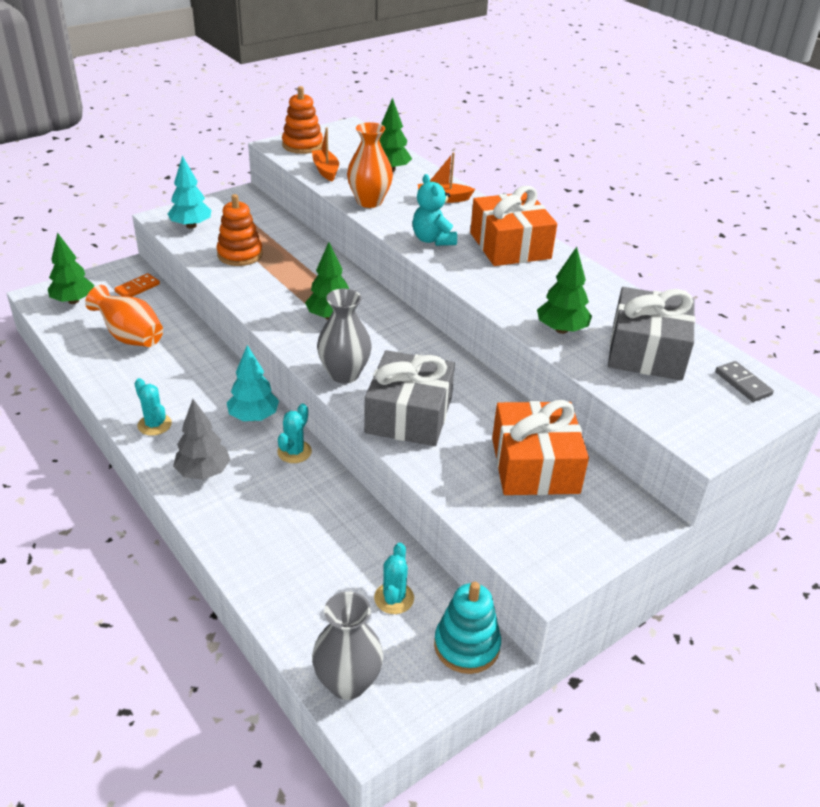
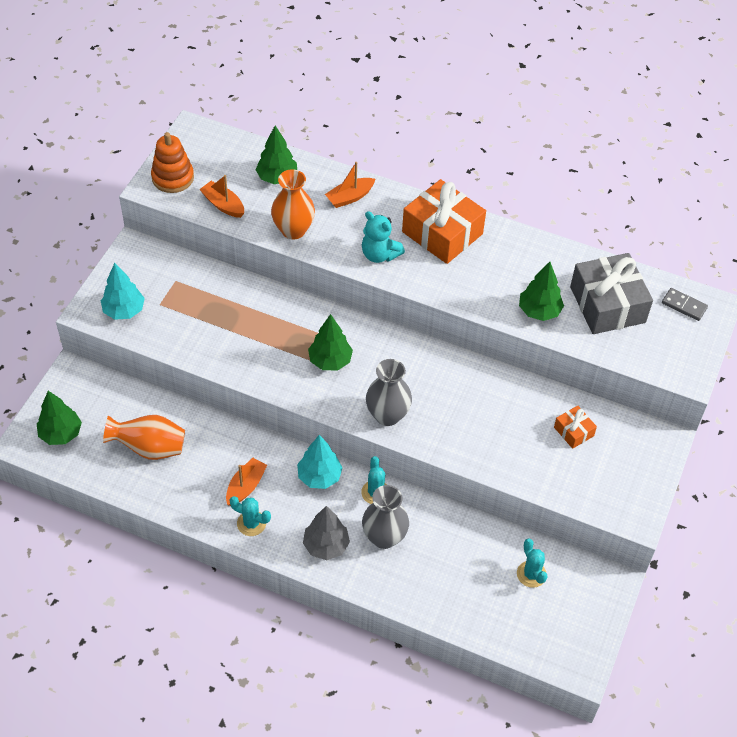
camera: 30 degrees left, 15 degrees up
orange domino [114,273,160,297] -> none
orange stacking toy [216,194,263,266] -> none
grey vase [312,592,383,700] -> grey vase moved to [362,485,409,549]
grey gift [364,350,455,446] -> none
turquoise stacking toy [434,582,501,674] -> none
orange gift [492,400,589,495] -> orange gift [554,406,597,449], size x0.47
none -> orange boat [226,458,267,506]

